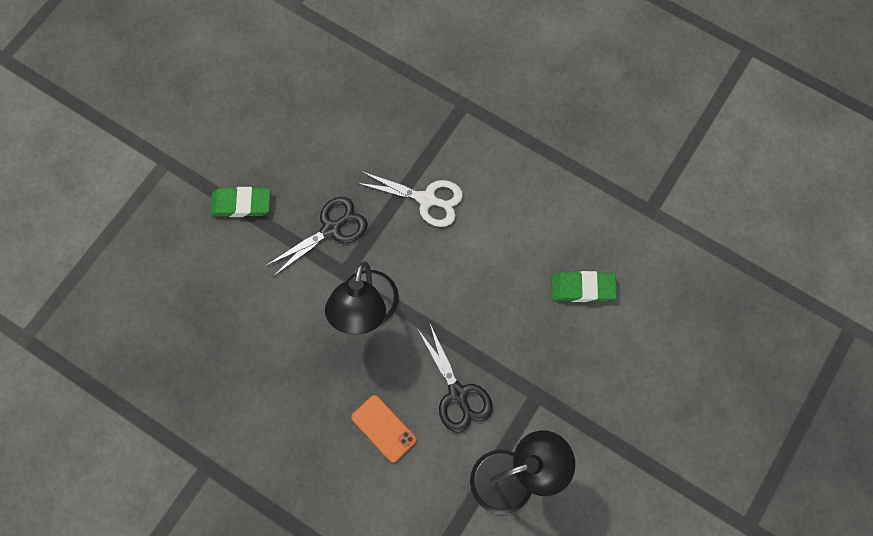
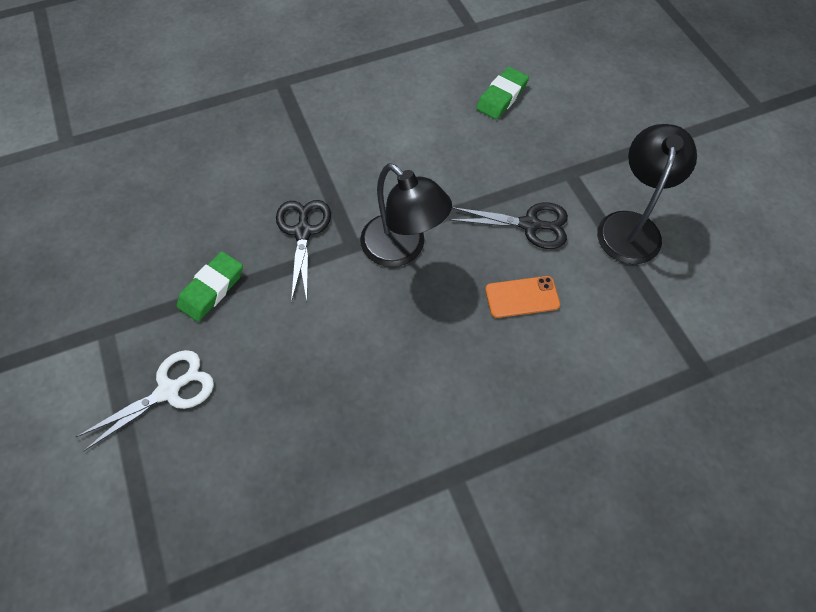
camera: 55 degrees left, 10 degrees down
white scissors [357,171,463,227] -> white scissors moved to [76,350,214,451]

